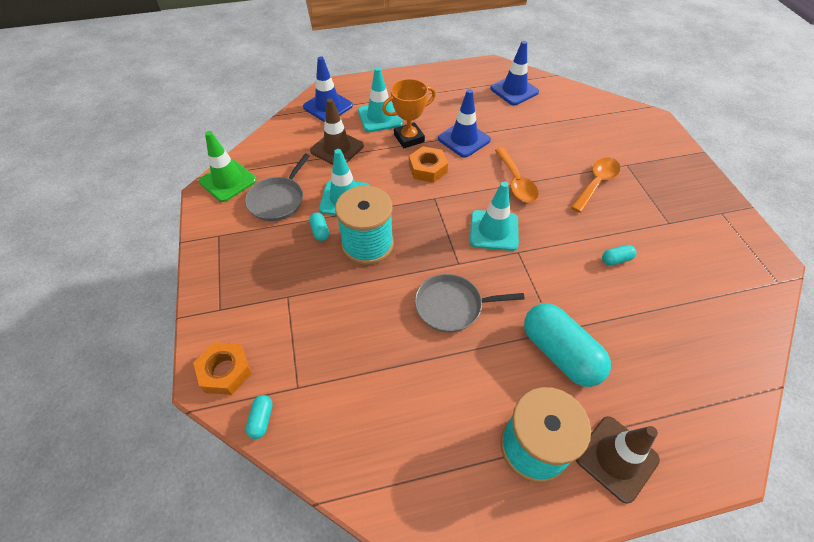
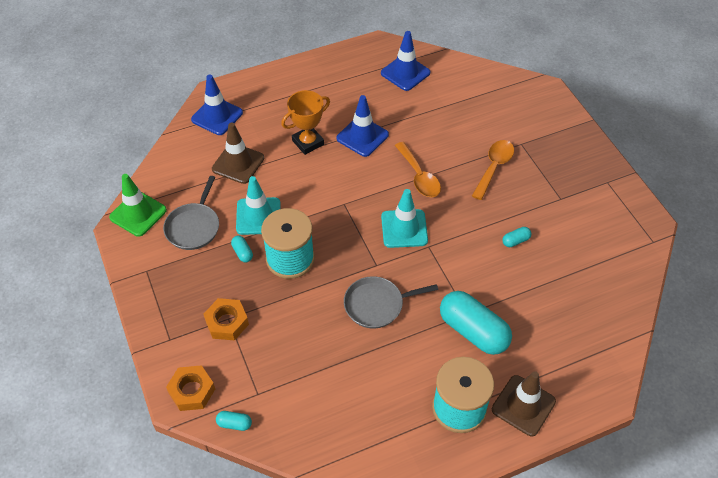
camera: 10 degrees left, 0 degrees up
turquoise capsule [246,395,273,439] -> turquoise capsule turned 75 degrees counterclockwise [216,411,252,431]
turquoise traffic cone [358,67,403,132] -> none
orange nut [409,146,448,183] -> orange nut moved to [203,298,249,340]

